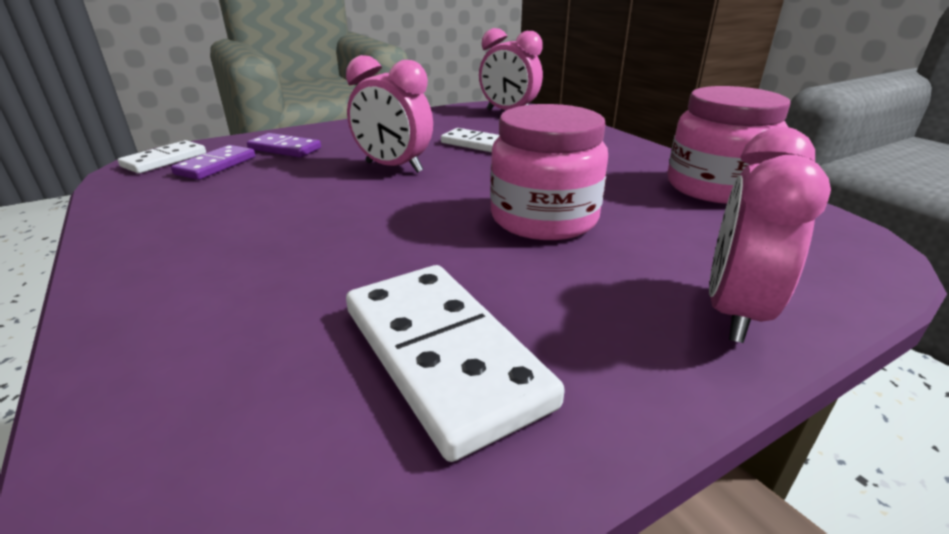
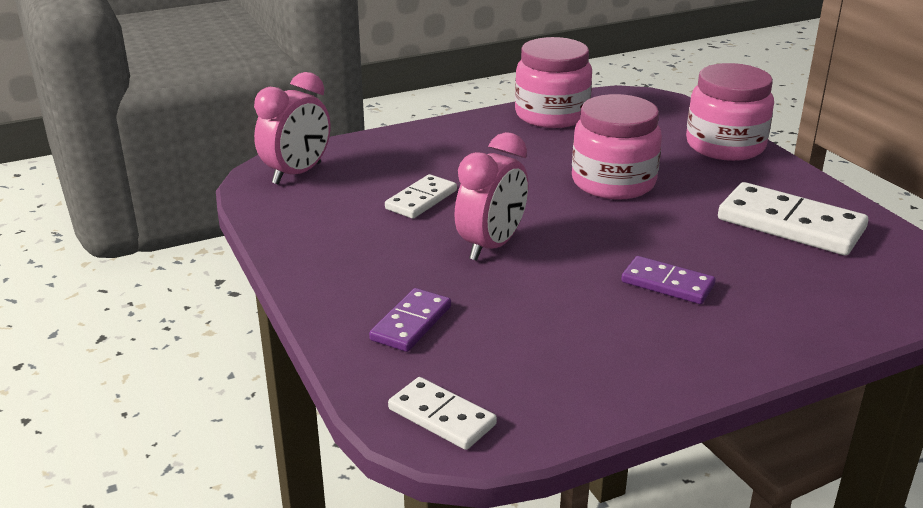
camera: 85 degrees left, 0 degrees up
purple domino [171,145,255,180] -> purple domino moved to [621,256,716,304]
white domino [346,265,565,462] -> white domino turned 60 degrees clockwise [718,182,868,255]
pink clock [709,127,831,343] -> pink jar [686,63,774,161]

